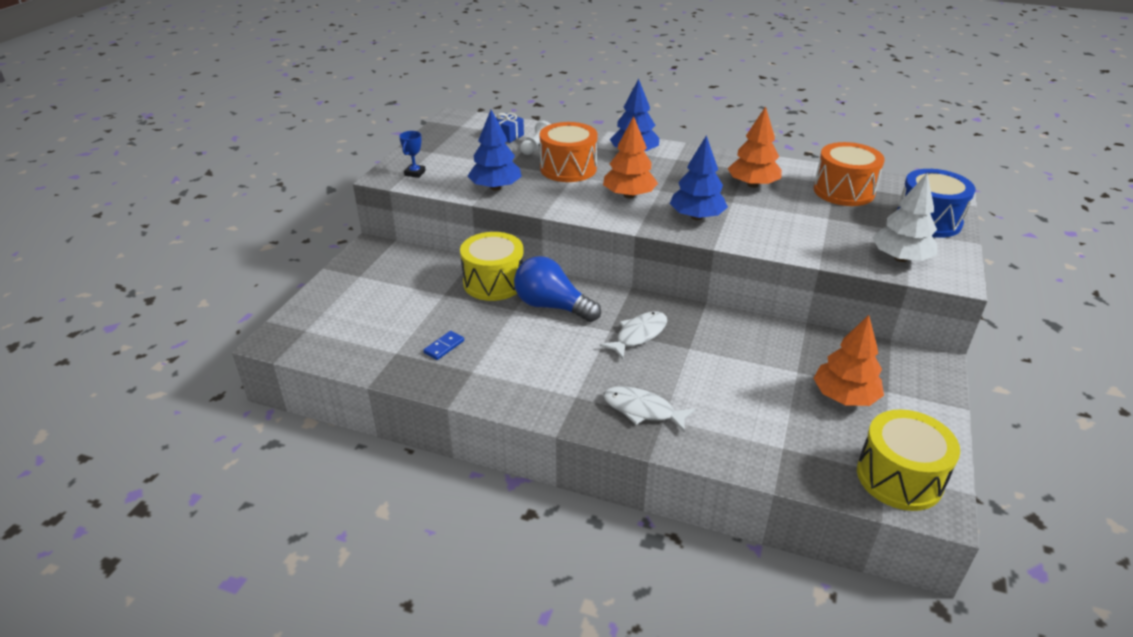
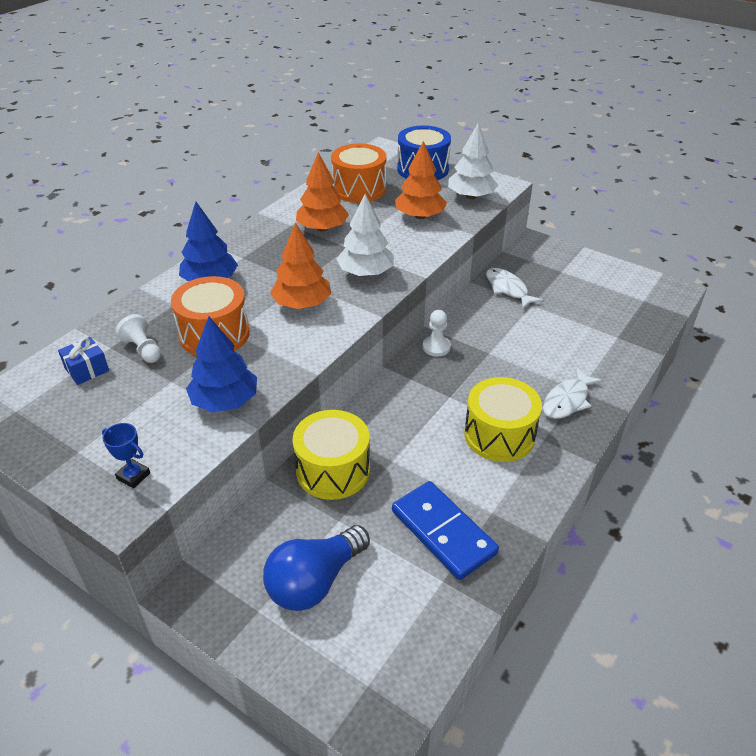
camera: 75 degrees left, 5 degrees up
blue domino [423,331,464,360] -> blue domino [392,481,499,580], size x2.31
blue light bulb [514,256,601,322] -> blue light bulb moved to [263,525,370,611]
white fish [599,311,667,359] -> white fish moved to [486,268,543,309]
blue tree [670,135,728,220] -> white tree [337,194,394,277]
orange tree [813,315,884,406] -> orange tree moved to [395,141,447,219]
yellow drum [857,409,960,511] -> yellow drum moved to [464,377,542,462]
none -> white pawn [423,310,451,357]

